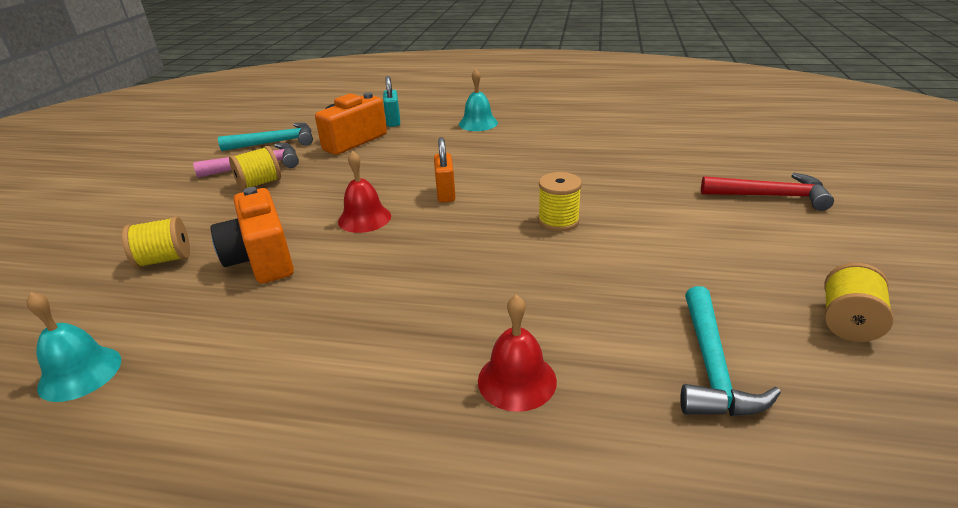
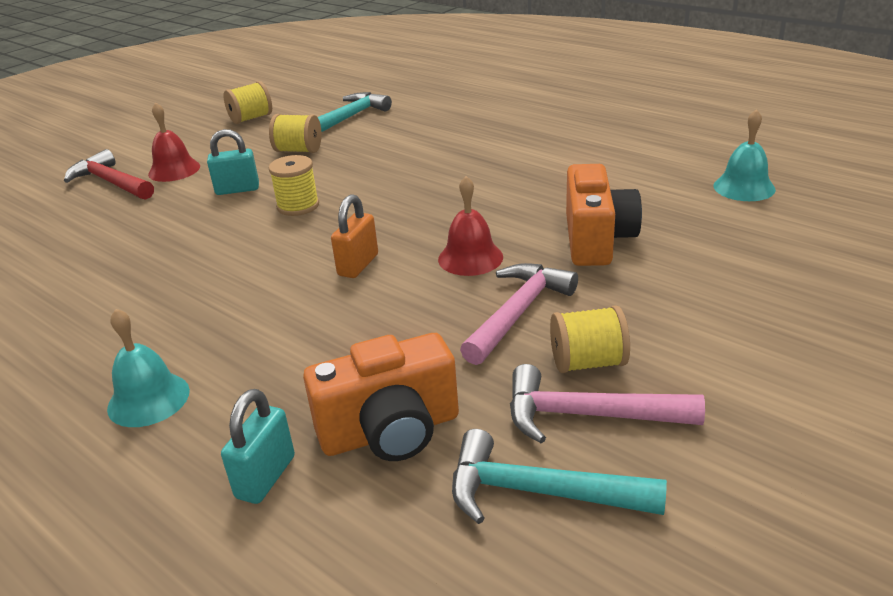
camera: 150 degrees left, 0 degrees up
yellow spool [122,217,190,268] -> yellow spool moved to [269,114,322,153]
red bell [478,295,557,412] -> red bell moved to [148,102,200,182]
none -> turquoise padlock [207,129,259,195]
none -> pink hammer [460,263,578,365]

